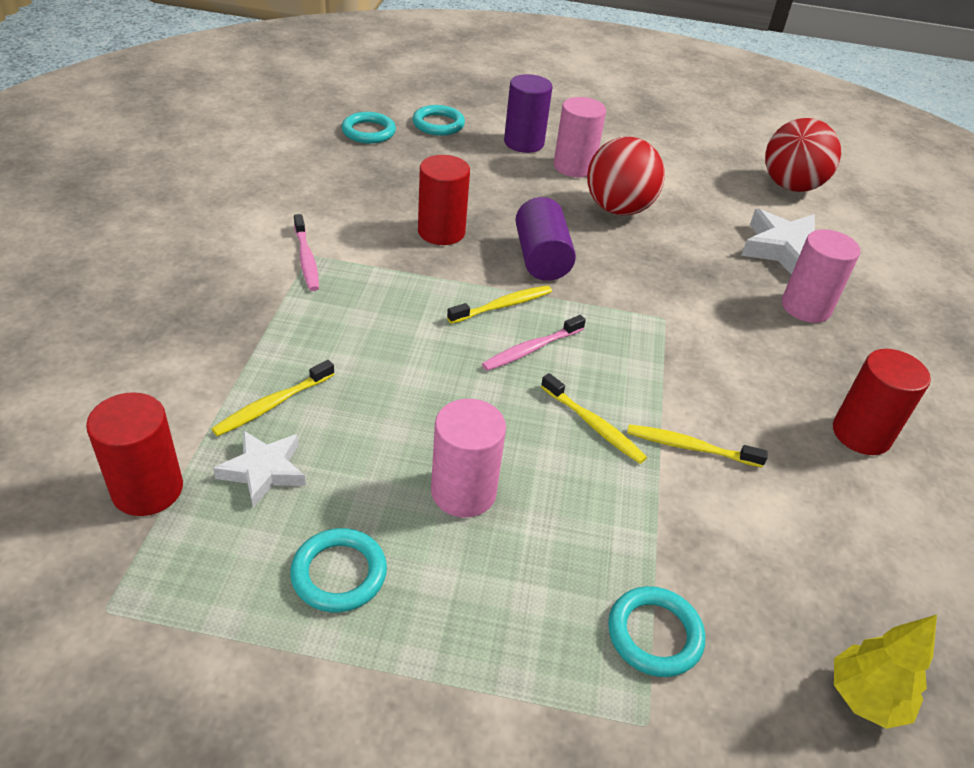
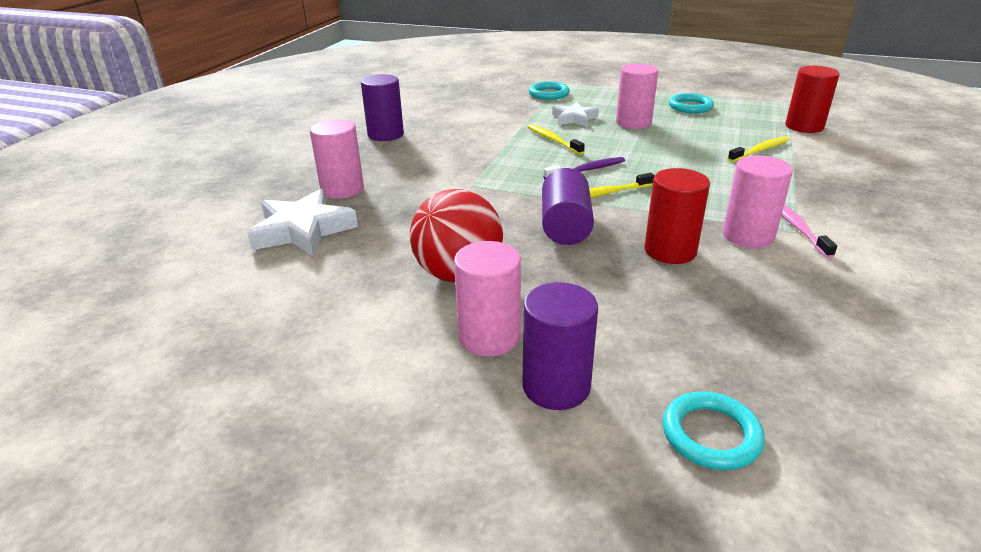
camera: 165 degrees left, 10 degrees down
white star [213,430,306,508] -> white star moved to [552,102,599,127]
turquoise ring [341,112,396,144] -> none
pink toothbrush [482,315,586,371] -> purple toothbrush [543,157,625,179]
yellow toothbrush [627,424,768,467] -> none
red ball [765,118,841,192] -> none
red cylinder [833,349,931,455] -> purple cylinder [361,74,404,141]
yellow tree [834,615,937,729] -> none
none -> pink cylinder [723,155,793,248]

